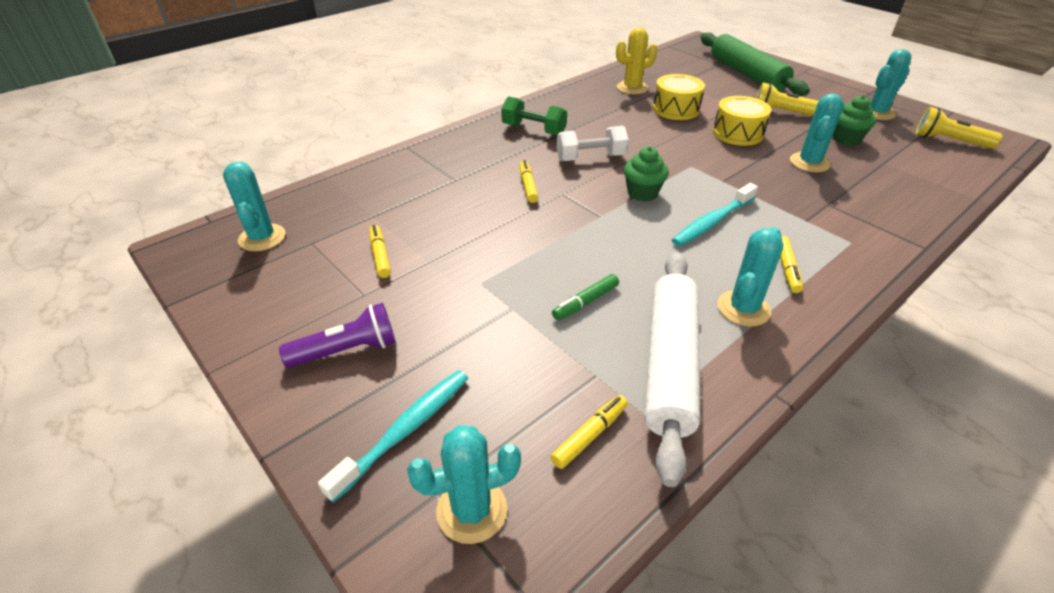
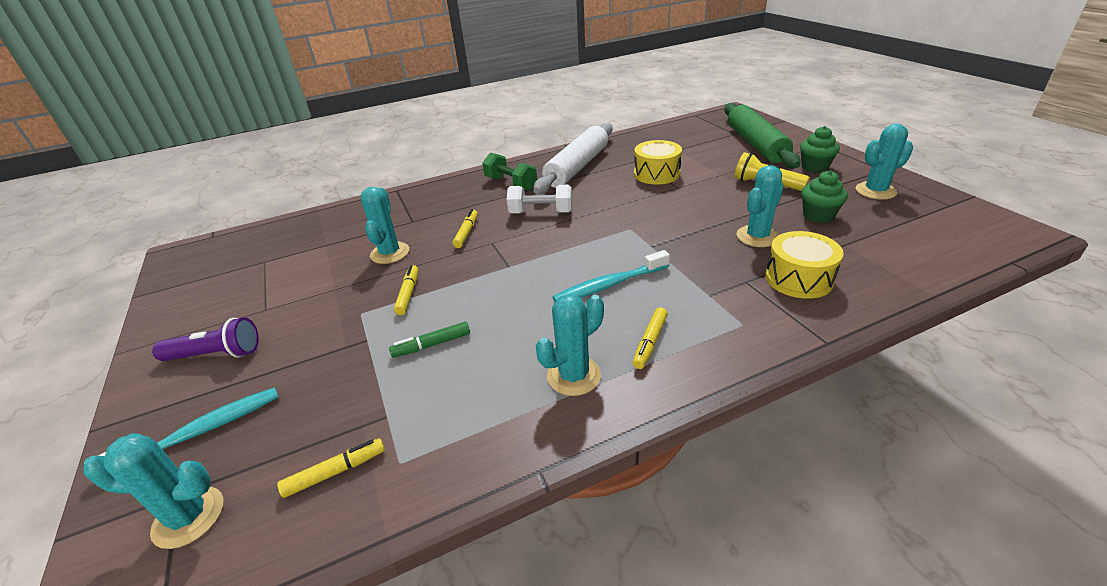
camera: 20 degrees right, 5 degrees down
turquoise cactus [223,162,286,251] -> turquoise cactus moved to [361,187,409,264]
yellow marker [369,225,391,278] -> yellow marker moved to [394,265,418,315]
yellow cactus [616,27,658,94] -> none
green cupcake [624,146,669,202] -> green cupcake moved to [800,126,840,173]
white rolling pin [644,252,700,487] -> white rolling pin moved to [533,123,613,194]
yellow drum [713,96,772,146] -> yellow drum moved to [765,231,844,299]
yellow flashlight [916,107,1002,149] -> none

